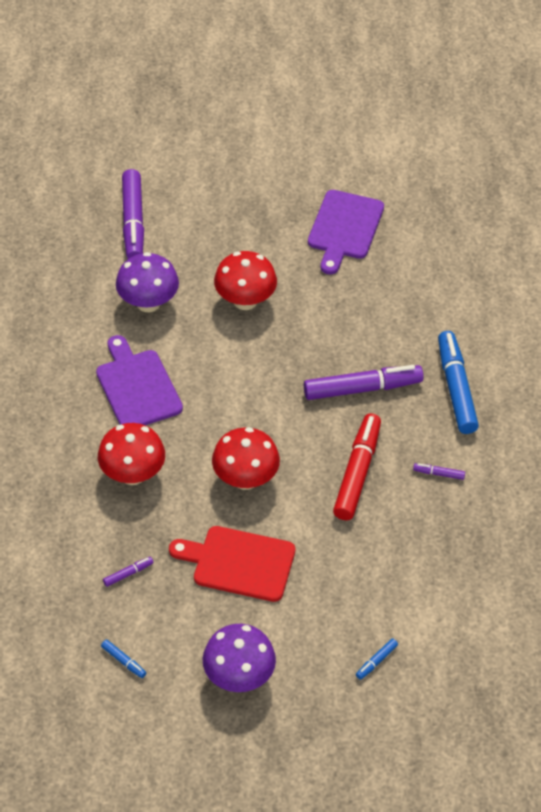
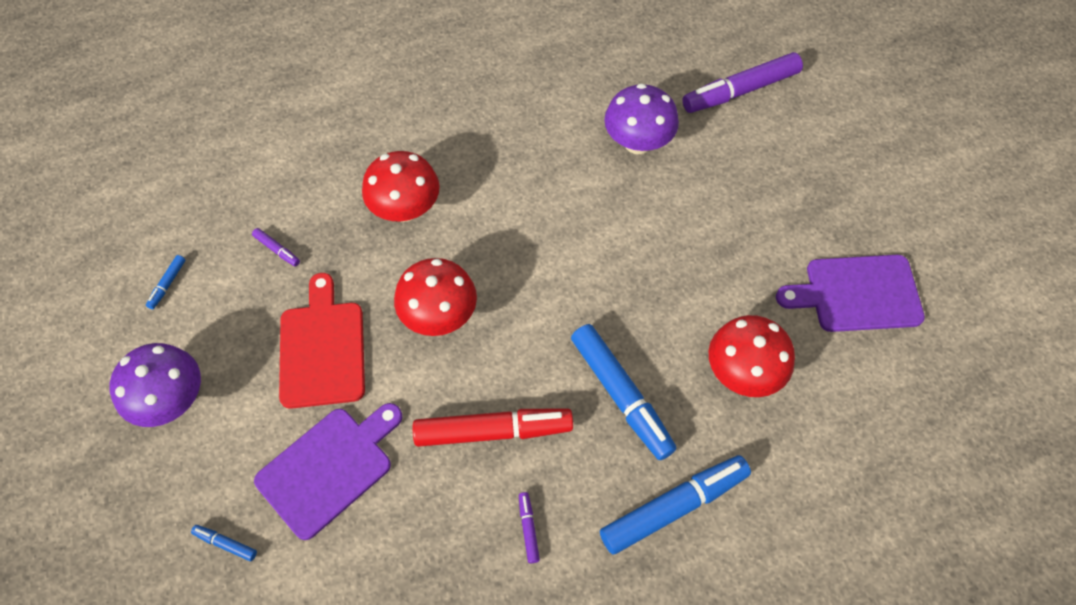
camera: 70 degrees right, 10 degrees up
purple cutting board [96,335,183,425] -> purple cutting board moved to [254,403,403,540]
red mushroom [214,251,277,310] -> red mushroom moved to [709,315,795,397]
purple marker [304,365,424,400] -> blue marker [571,324,677,460]

